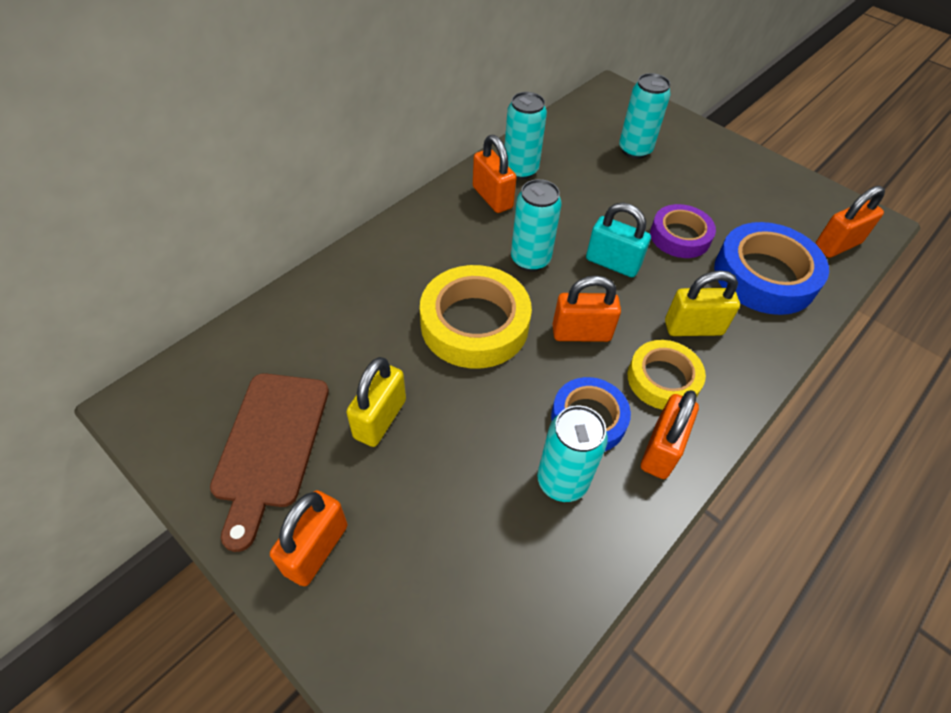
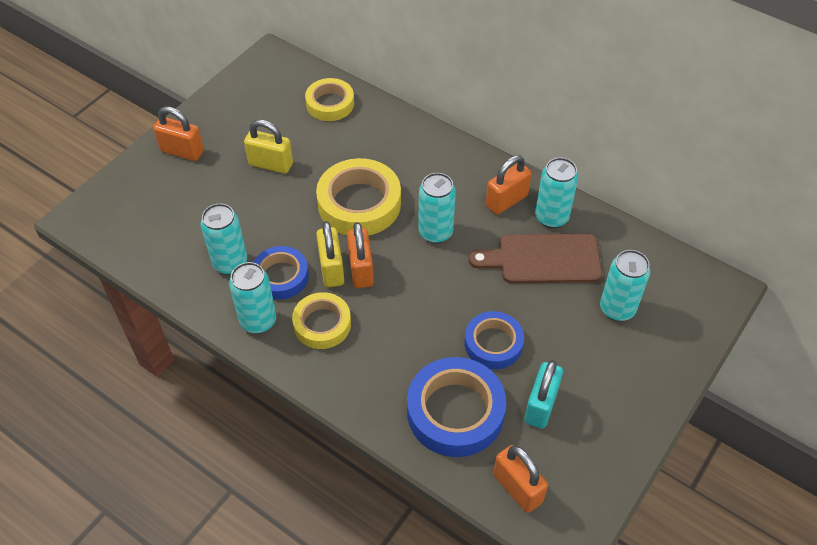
camera: 85 degrees right, 0 degrees up
brown cutting board [210,373,329,552] -> brown cutting board moved to [469,234,602,283]
turquoise padlock [586,203,651,277] -> turquoise padlock moved to [524,360,563,429]
orange padlock [641,390,699,479] -> turquoise can [229,262,276,334]
purple tape [650,204,716,258] -> blue tape [465,311,524,369]
yellow padlock [665,270,740,336] -> yellow padlock moved to [316,221,344,287]
none -> yellow tape [305,78,354,121]

